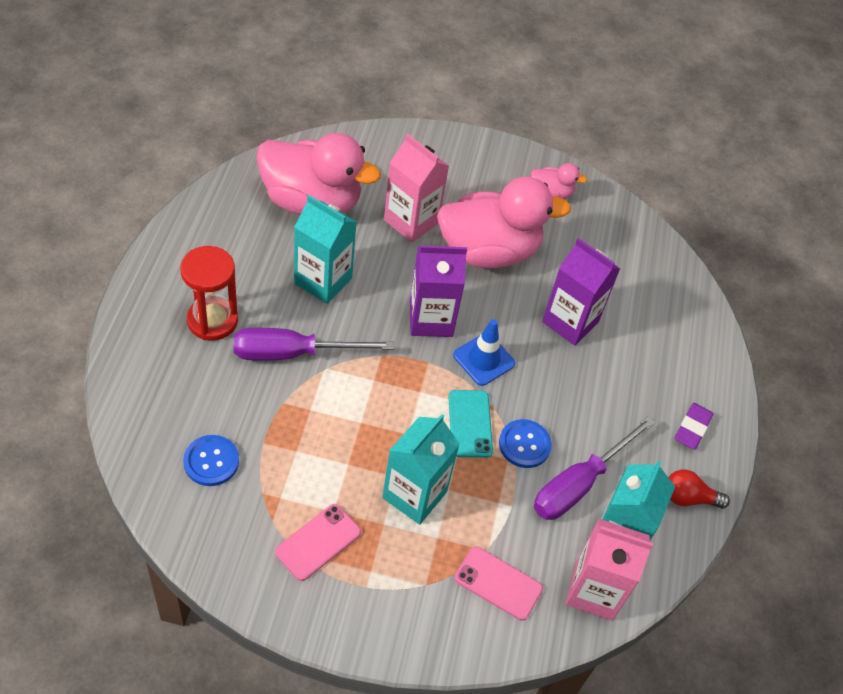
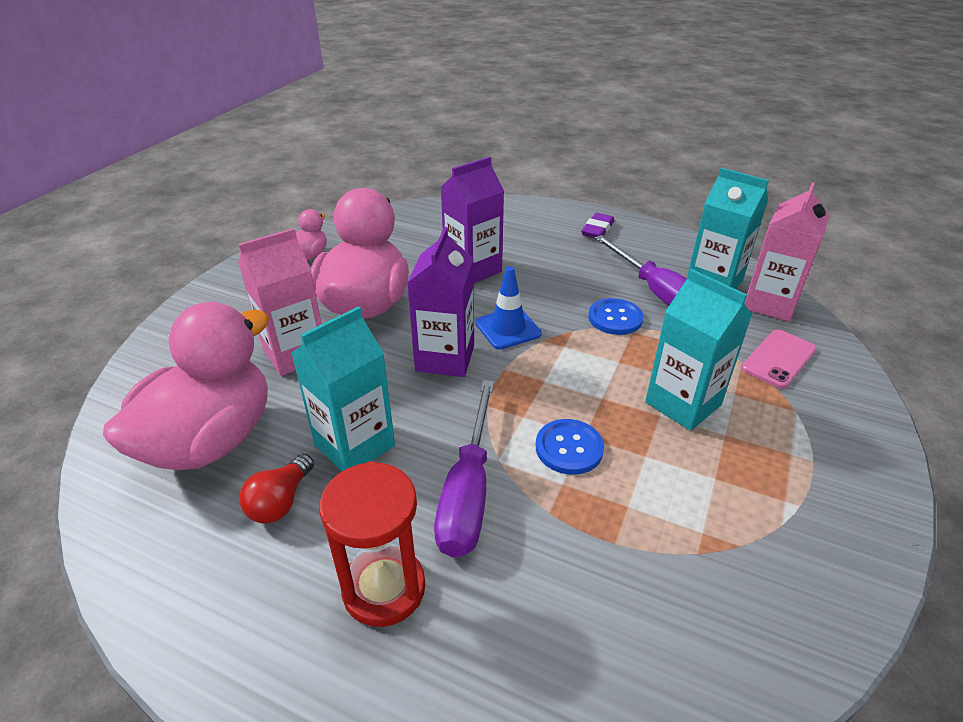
camera: 70 degrees left, 15 degrees down
blue button [183,435,239,486] -> blue button moved to [536,419,604,475]
pink phone [275,504,361,581] -> none
turquoise phone [448,390,493,458] -> none
red light bulb [668,469,730,509] -> red light bulb moved to [239,454,314,523]
purple eraser [675,403,713,450] -> purple eraser turned 75 degrees clockwise [581,213,614,238]

